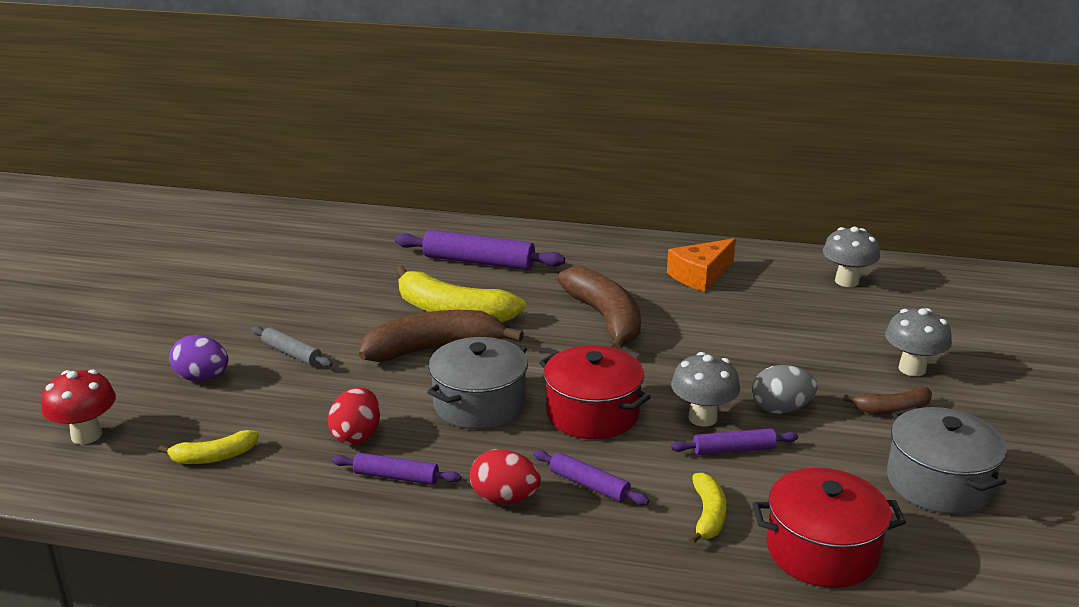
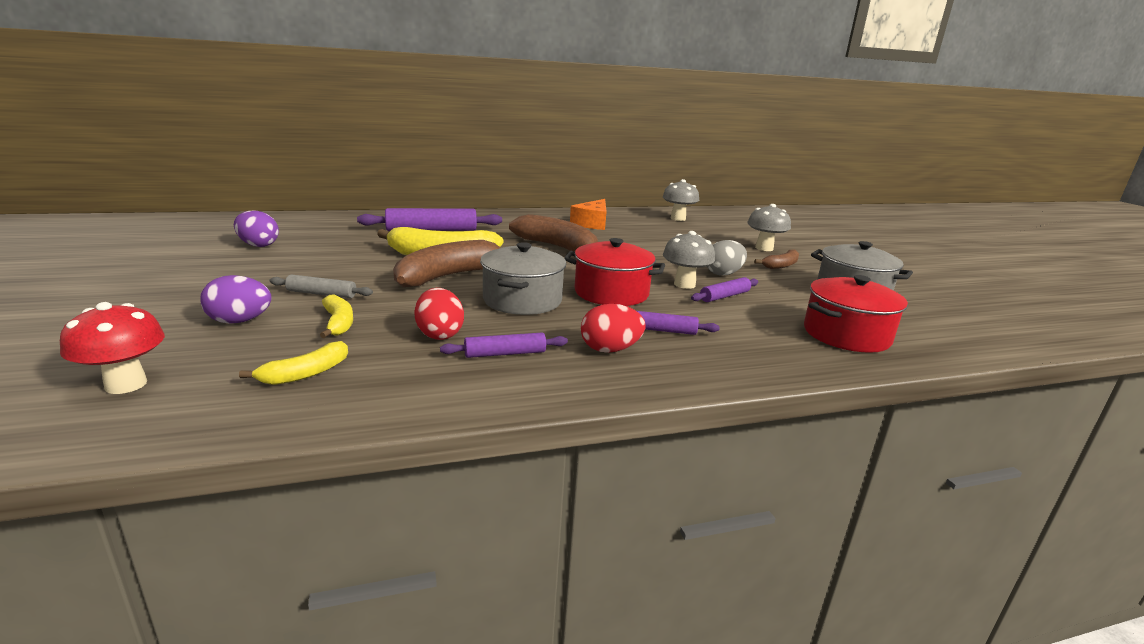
camera: 30 degrees left, 5 degrees down
yellow banana [689,473,726,544] -> yellow banana moved to [320,294,353,338]
none -> purple egg [234,210,279,247]

